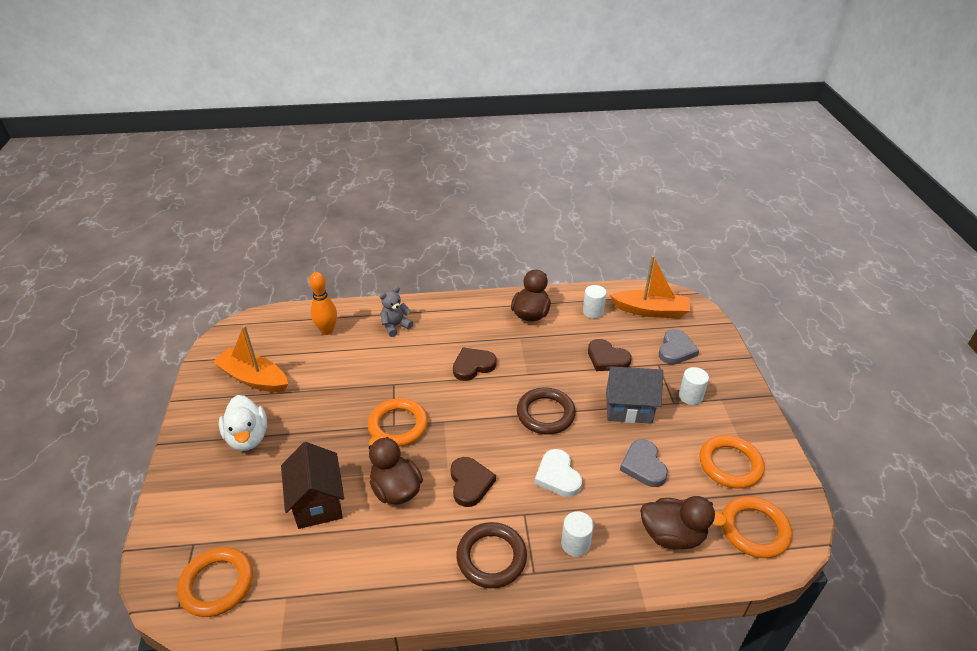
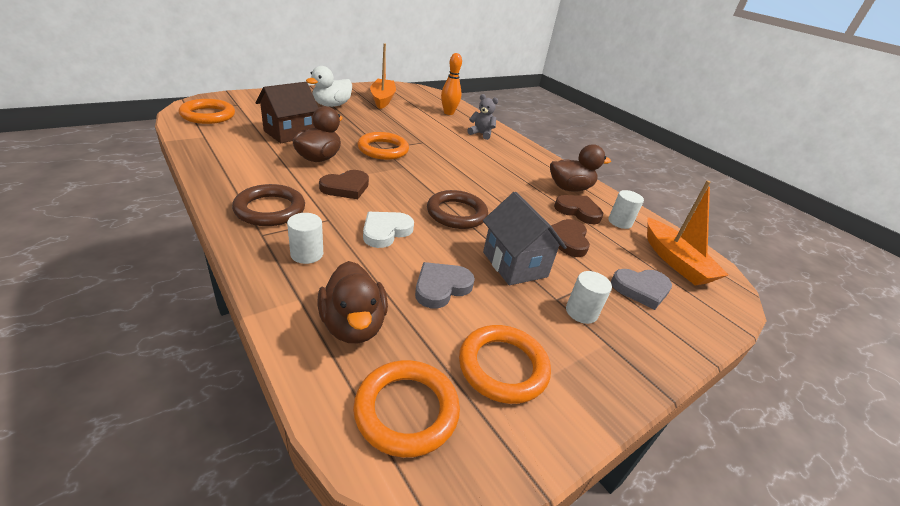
camera: 55 degrees right, 5 degrees down
brown heart [453,347,497,381] -> brown heart moved to [554,195,603,224]

